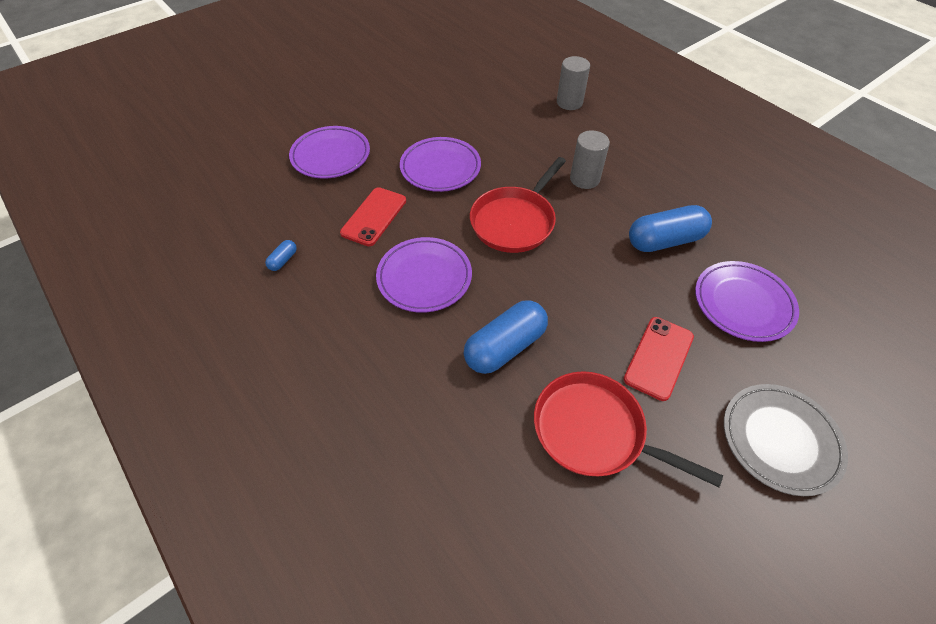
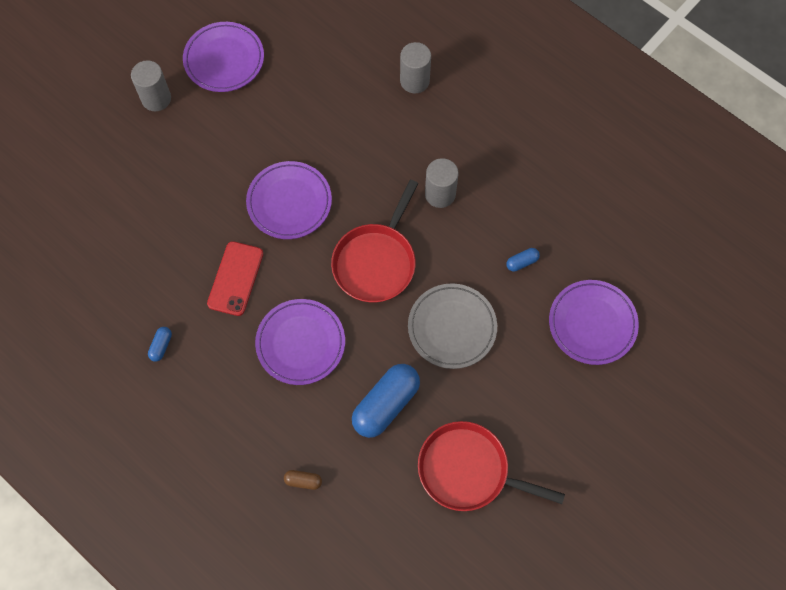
camera: 10 degrees left, 15 degrees up
purple plate [289,126,370,179] -> purple plate moved to [183,22,264,92]
red phone [624,317,694,401] -> none
blue capsule [629,205,712,252] -> blue capsule [506,248,540,272], size x0.44
grey plate [724,384,848,496] -> grey plate moved to [408,283,497,369]
none -> grey cylinder [131,60,171,111]
none -> brown capsule [284,470,322,490]

